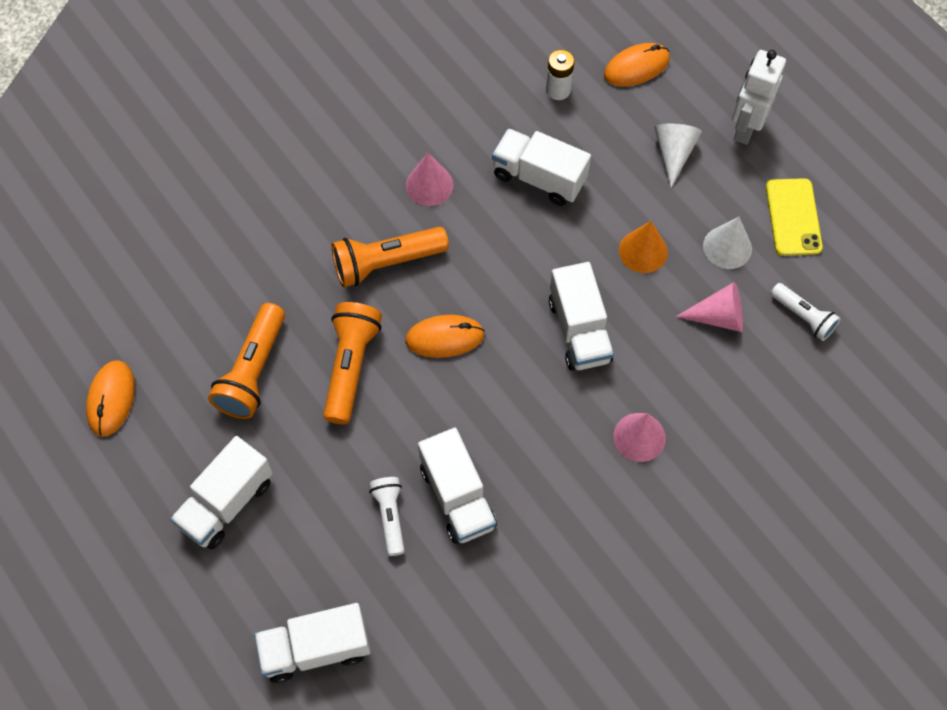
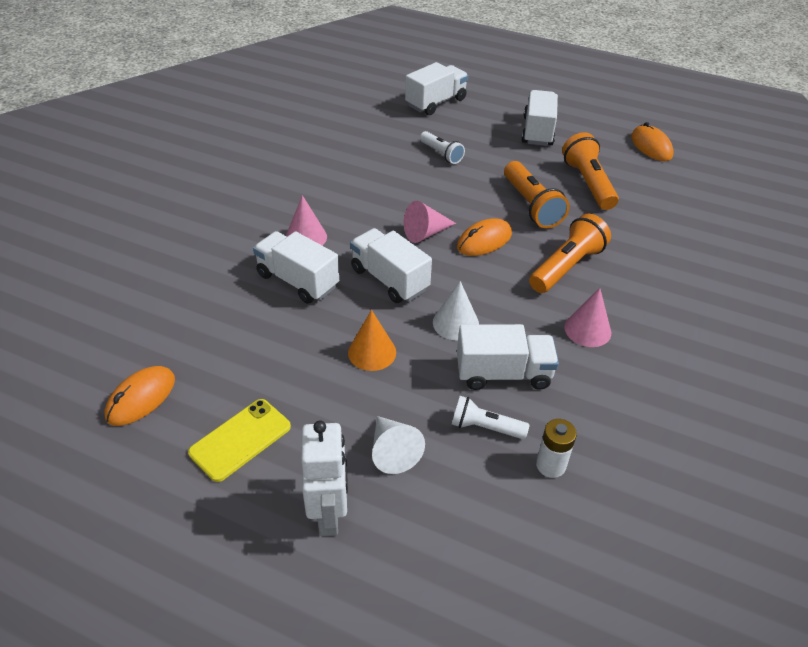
camera: 150 degrees right, 20 degrees down
white truck [418,428,497,544] -> white truck moved to [253,231,339,304]
orange mouse [604,43,670,87] -> orange mouse moved to [104,366,175,426]
pink cone [676,282,743,332] -> pink cone moved to [404,201,456,243]
white cone [703,217,752,269] -> white cone moved to [433,281,479,341]
yellow phone [766,178,823,256] -> yellow phone turned 75 degrees clockwise [188,399,291,482]
white flashlight [771,283,841,341] -> white flashlight moved to [452,396,529,439]

